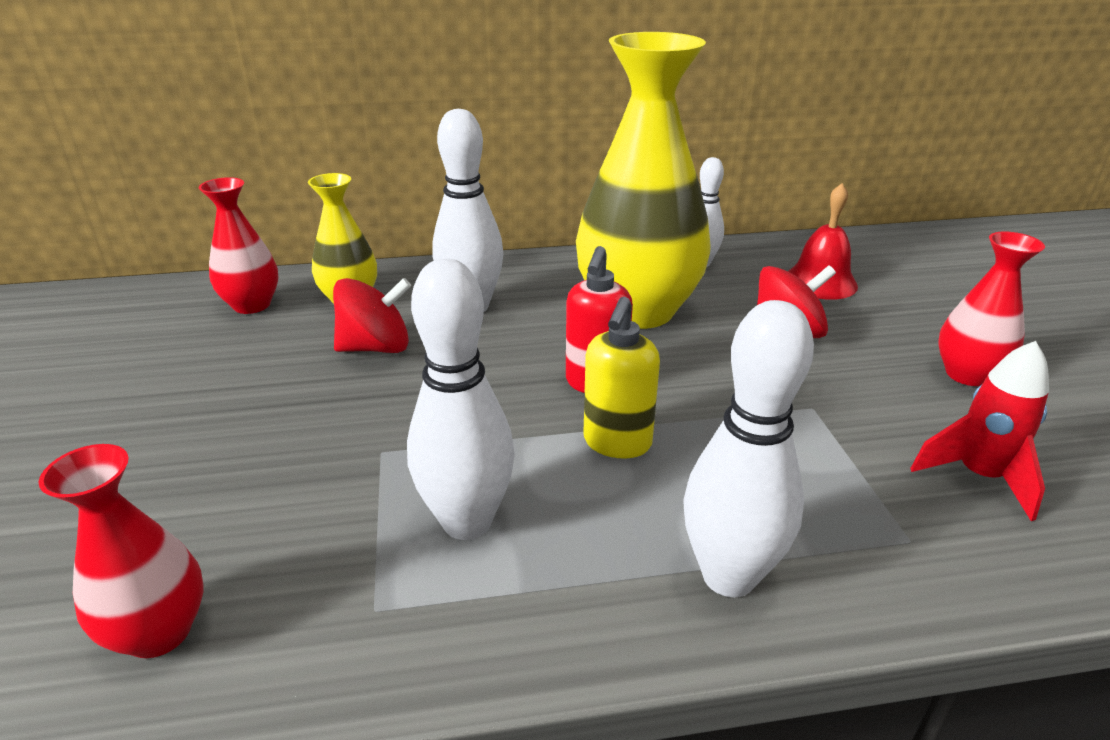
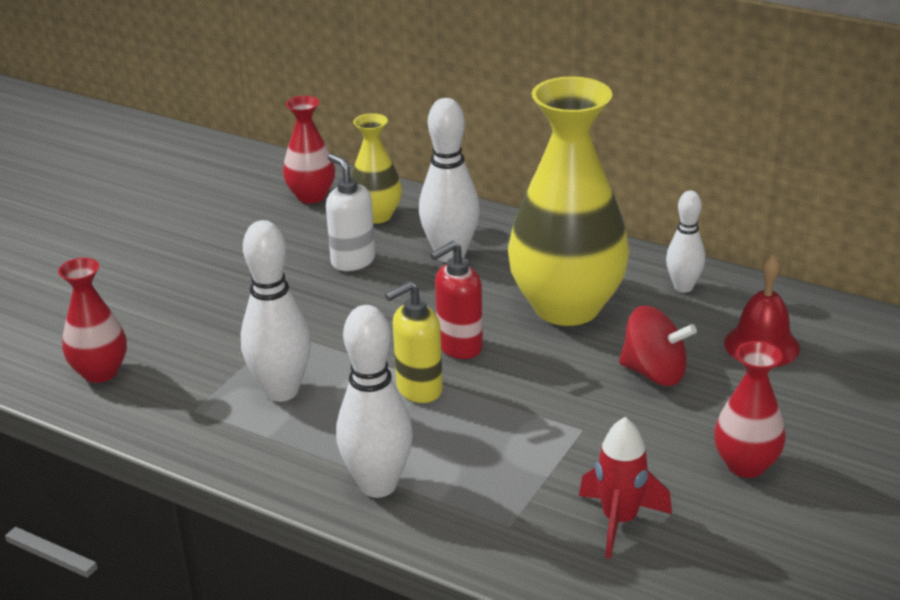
camera: 40 degrees right, 0 degrees up
red spinning top [333,278,411,353] -> white soap dispenser [326,154,375,271]

